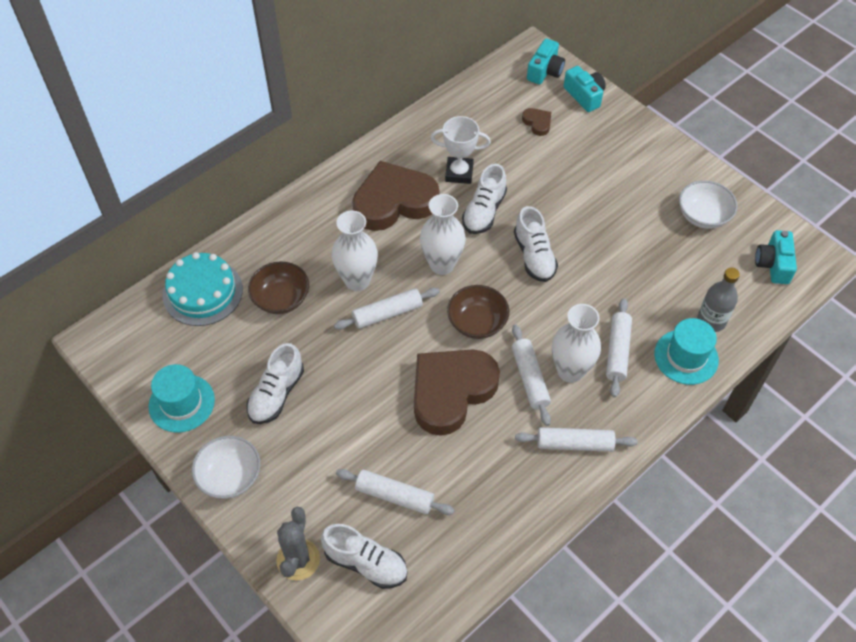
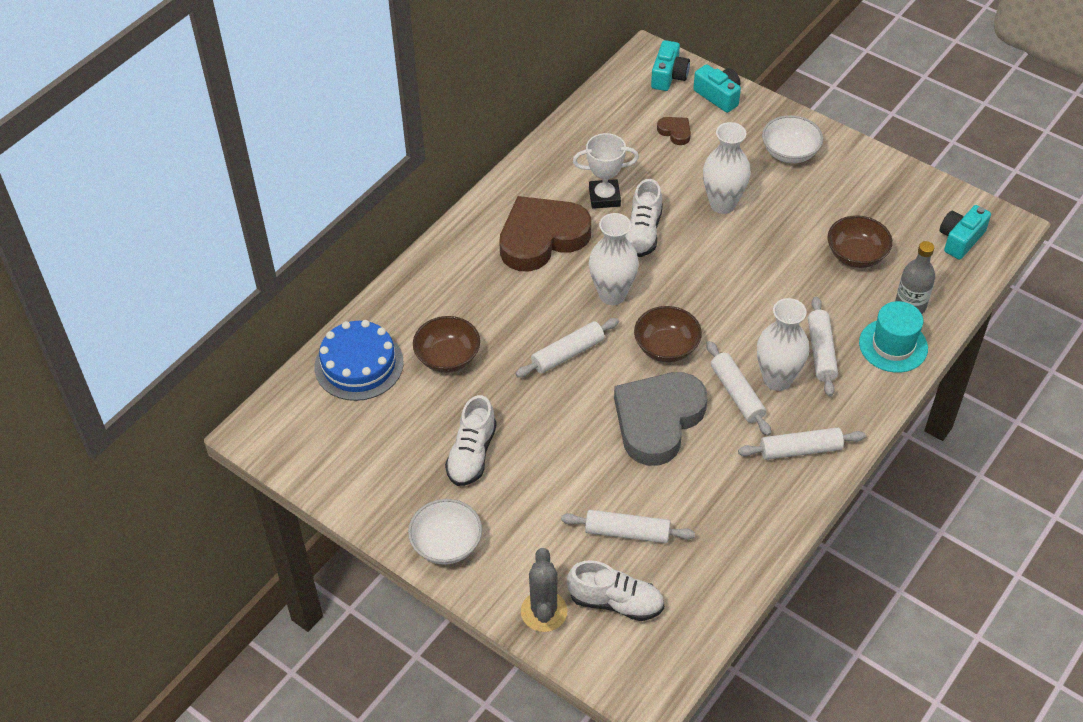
camera: 10 degrees left, 5 degrees down
turquoise hat [149,364,215,433] -> none
turquoise cake [163,252,243,326] -> blue cake [314,320,404,401]
white vase [332,211,378,291] -> white vase moved to [703,122,751,214]
brown heart [414,349,500,436] -> grey heart [614,372,708,466]
white shoe [514,206,558,282] -> none
white bowl [679,180,737,229] -> white bowl moved to [762,115,823,163]
turquoise camera [755,230,797,284] -> turquoise camera turned 45 degrees clockwise [940,205,991,259]
none -> brown bowl [828,216,892,268]

